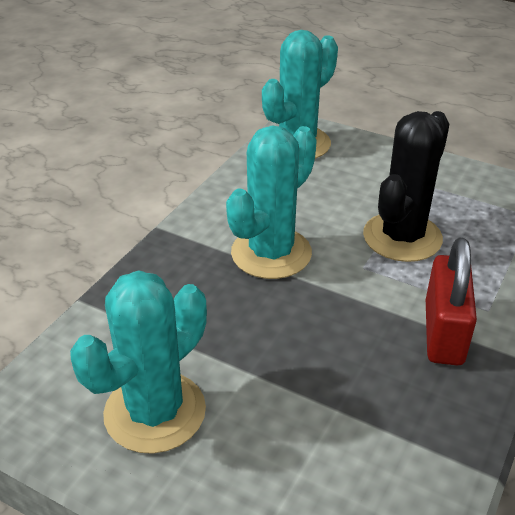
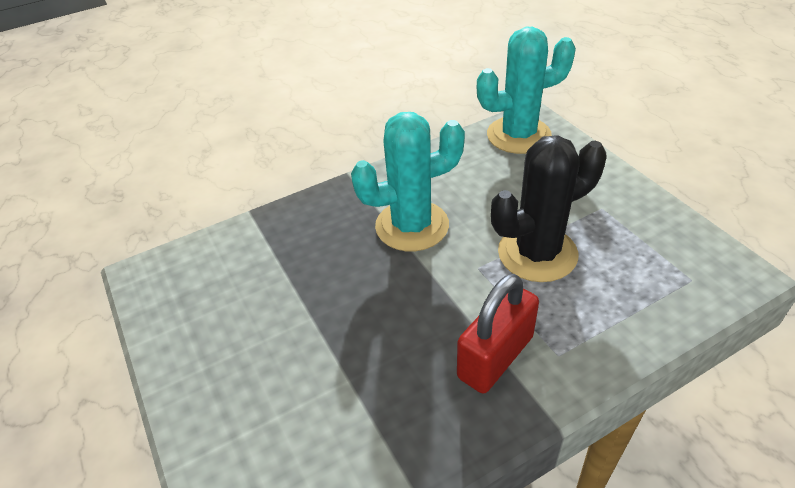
camera: 35 degrees right, 5 degrees up
turquoise cactus [70,270,207,454] -> none

